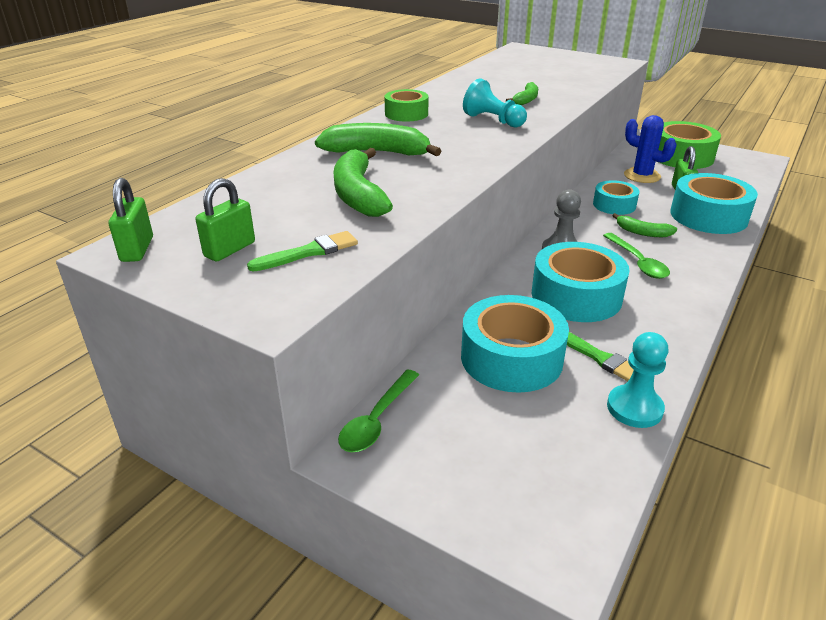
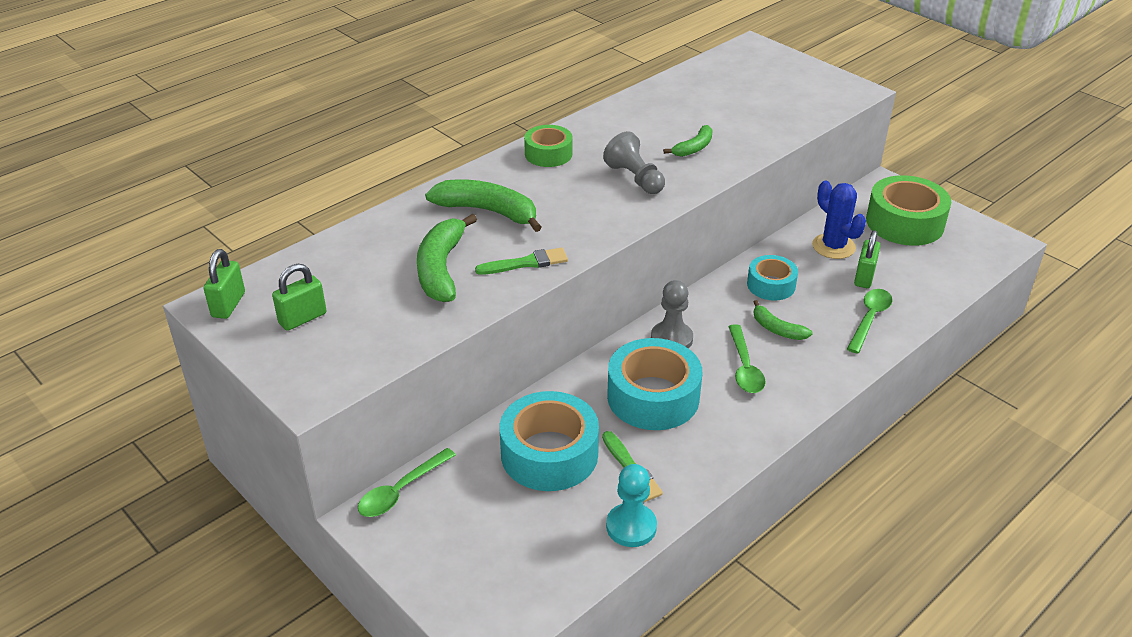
camera: 15 degrees right, 5 degrees up
green brush [247,231,358,272] -> green brush moved to [475,248,568,275]
turquoise pawn [463,78,527,127] -> grey pawn [603,131,665,194]
turquoise tape [670,173,758,234] -> green spoon [847,289,892,354]

